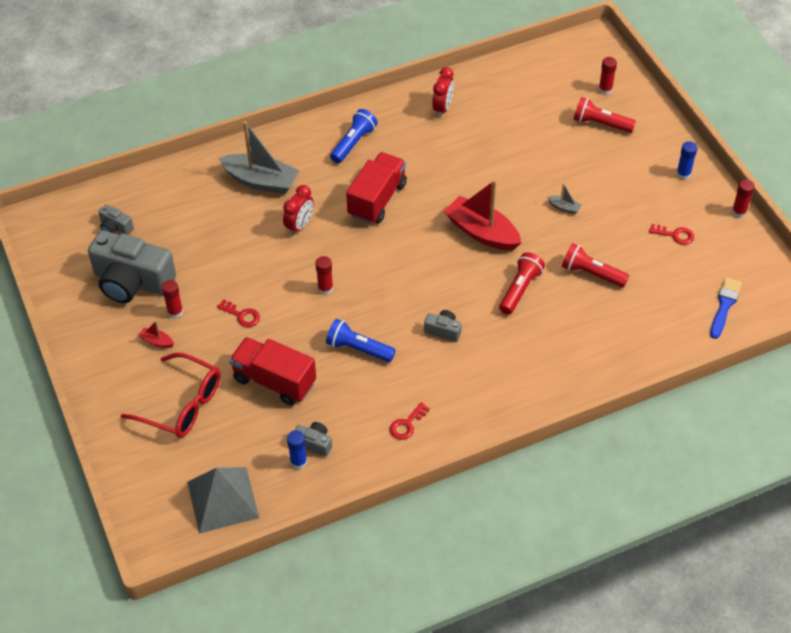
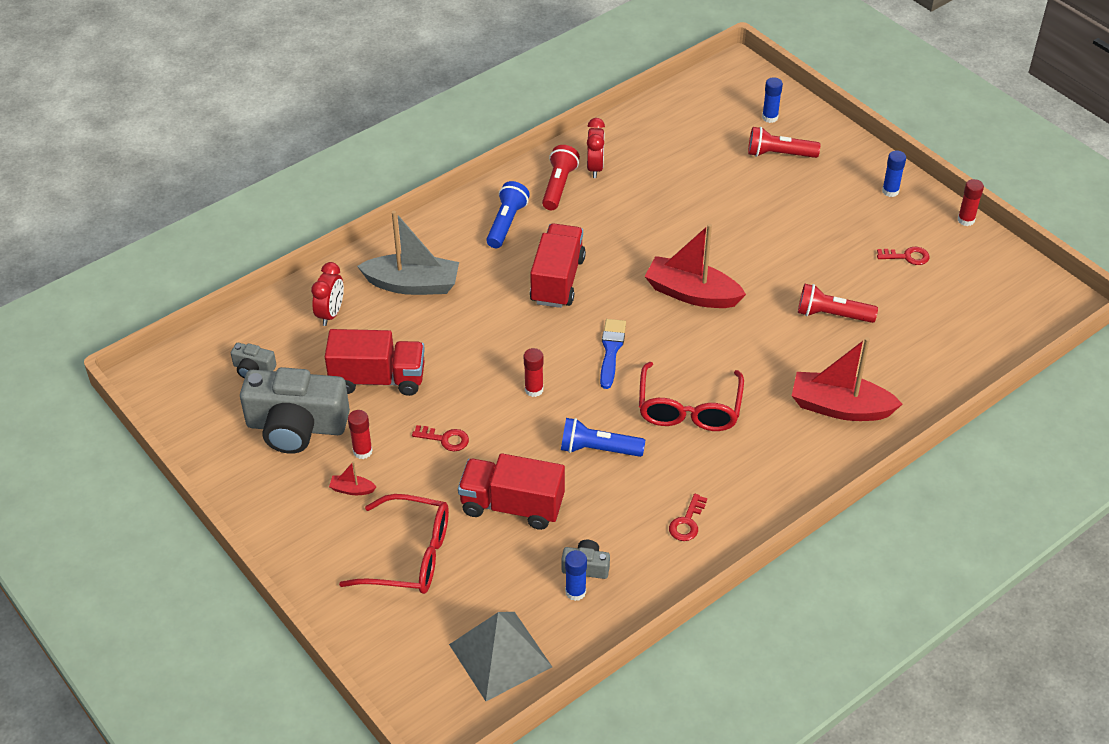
camera: 15 degrees left, 5 degrees down
red clock [283,185,314,236] -> red clock moved to [311,262,344,326]
grey camera [424,310,461,342] -> red glasses [639,362,744,431]
red flashlight [499,252,545,314] -> red flashlight moved to [542,145,580,210]
grey boat [547,183,582,214] -> none
red glue stick [599,57,617,95] -> blue glue stick [762,77,783,123]
blue brush [710,277,742,339] -> blue brush moved to [600,319,626,389]
none -> red truck [325,329,425,396]
none -> red boat [792,337,903,421]

